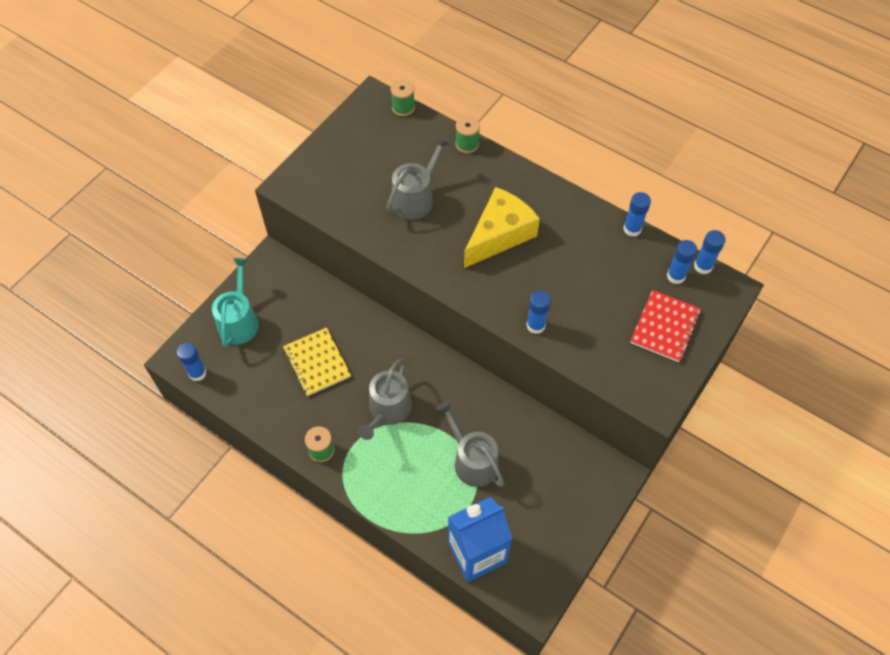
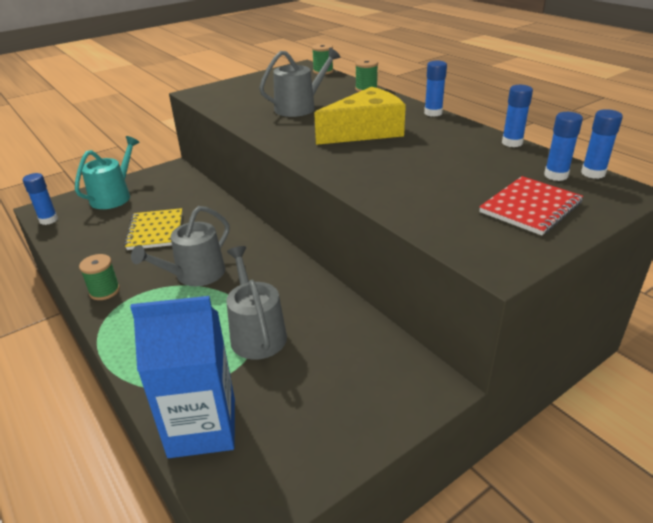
camera: 20 degrees right, 25 degrees down
blue glue stick [526,291,551,334] -> blue glue stick moved to [424,61,447,117]

